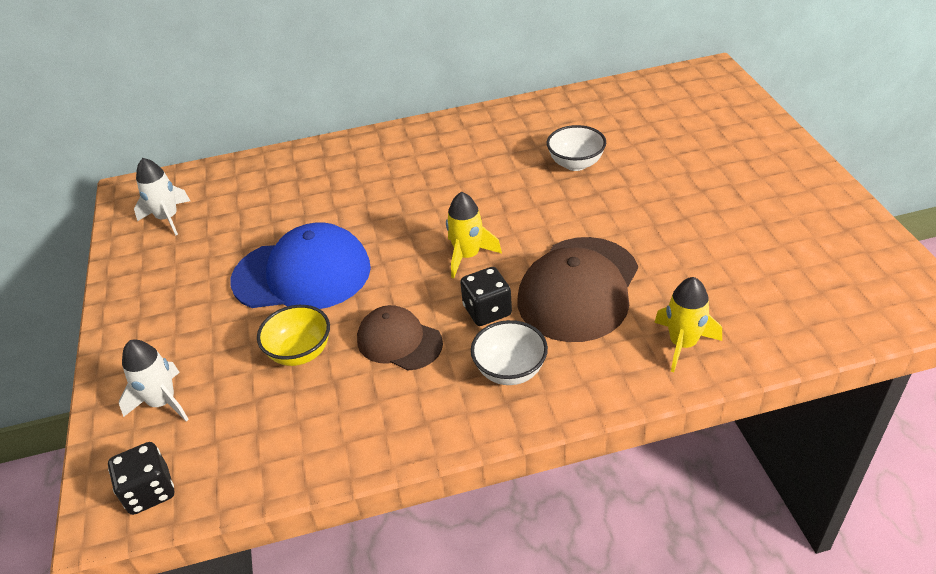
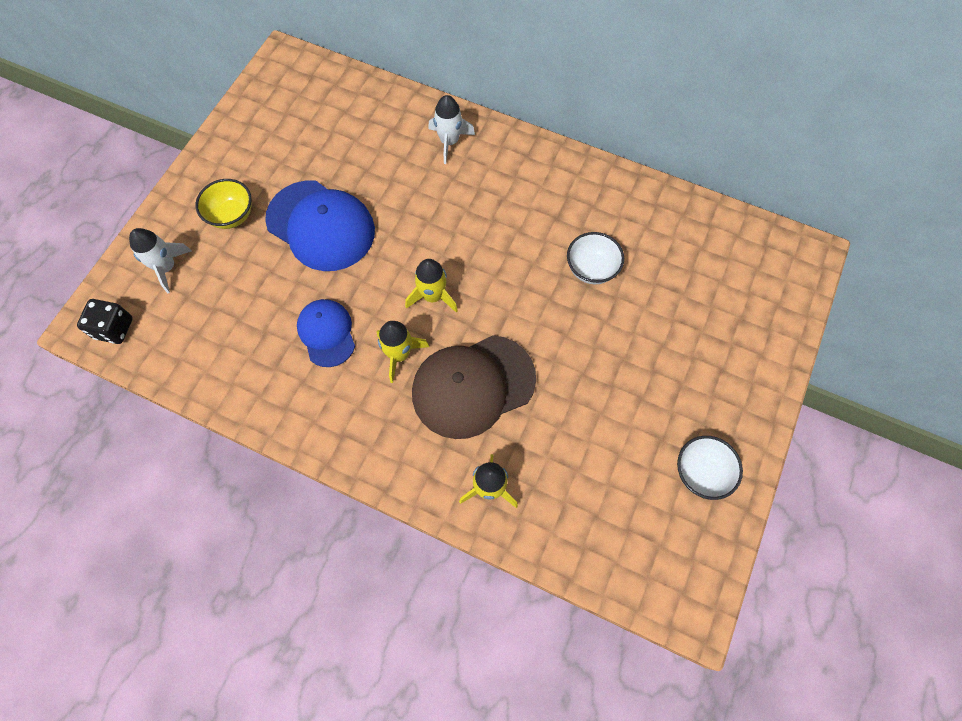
camera: 35 degrees right, 25 degrees up
white rocket [134,158,190,236] -> white rocket moved to [428,95,475,164]
yellow bowl [257,305,330,366] -> yellow bowl moved to [195,179,252,229]
brown cap [357,305,443,371] -> blue cap [297,299,355,367]
black dice [460,267,512,326] -> yellow rocket [377,321,429,383]
white bowl [471,320,548,385] -> white bowl moved to [677,436,743,500]

